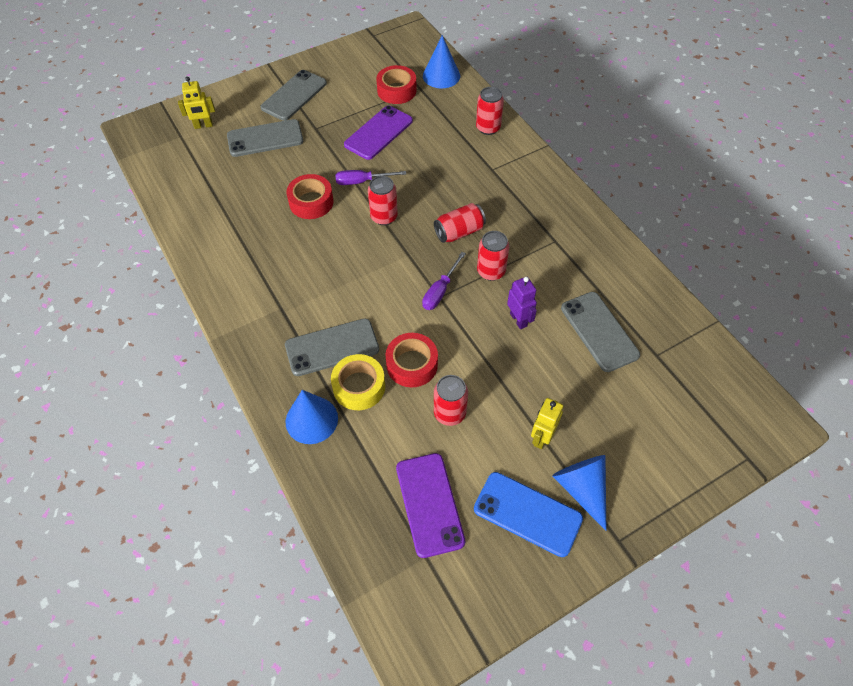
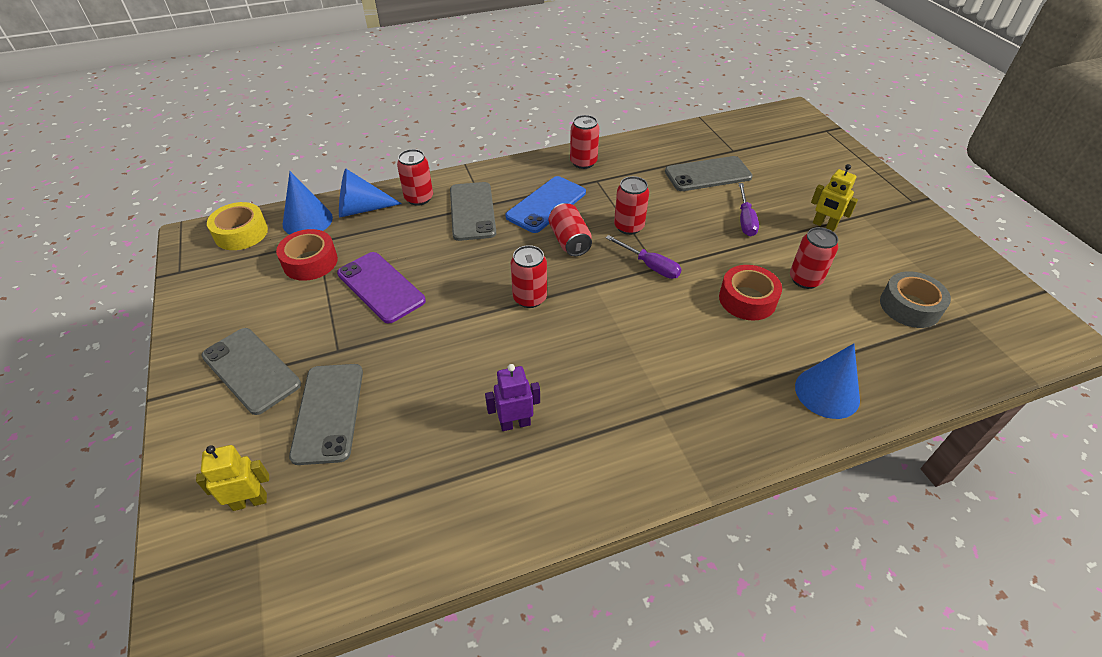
camera: 80 degrees left, 10 degrees down
yellow robot [178,77,215,129] -> yellow robot turned 105 degrees counterclockwise [196,445,269,511]
grey phone [285,318,379,376] -> grey phone moved to [450,182,496,241]
red tape [286,174,333,219] -> none
yellow tape [331,354,385,410] -> yellow tape moved to [207,202,268,250]
purple screwdriver [335,170,406,185] -> purple screwdriver moved to [738,183,759,237]
purple phone [396,453,465,558] -> grey tape [880,271,951,328]
blue phone [474,472,583,557] -> blue phone moved to [505,176,586,233]
purple robot [507,277,537,329] -> purple robot moved to [485,364,540,431]
blue cone [552,455,607,531] -> blue cone moved to [339,169,402,218]
none -> red can [570,115,599,169]

